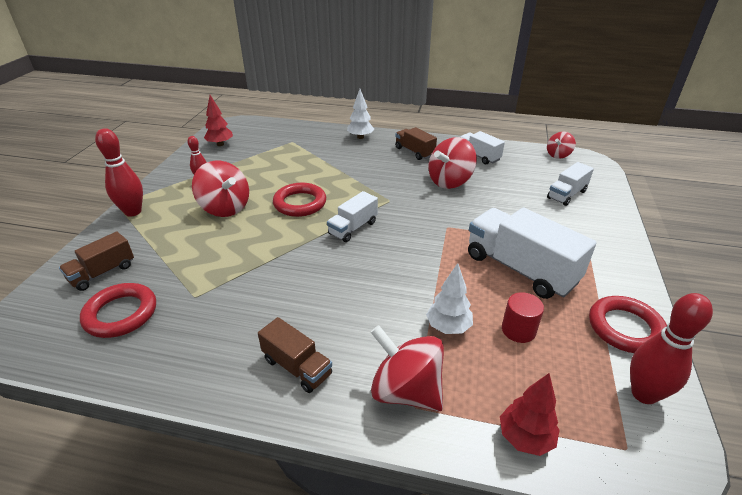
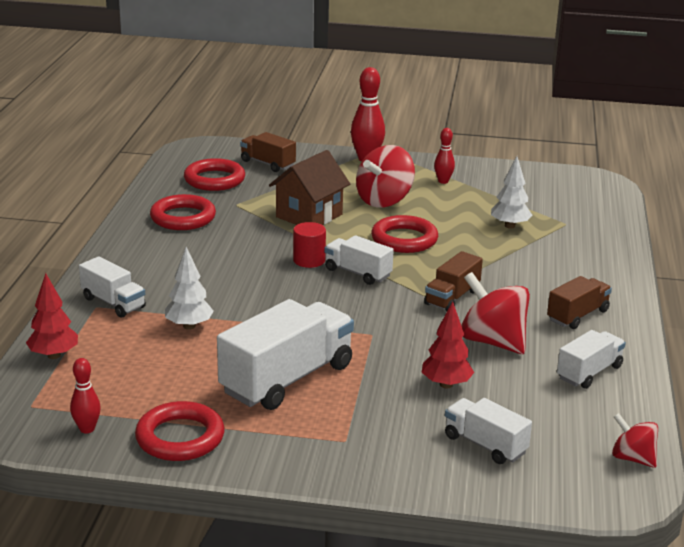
camera: 85 degrees right, 10 degrees down
red tree [204,95,233,146] -> red tree moved to [422,301,474,389]
brown truck [258,317,332,393] -> brown truck moved to [424,251,483,312]
white tree [347,89,374,139] -> white tree moved to [491,156,532,229]
red spinning top [371,325,444,412] -> white truck [79,256,146,318]
red cylinder [502,292,544,343] -> red cylinder moved to [293,222,326,268]
red bowling pin [630,293,713,404] -> red bowling pin [70,358,101,433], size x0.58
none -> red ring [150,194,216,230]
none -> brown house [269,150,350,225]

